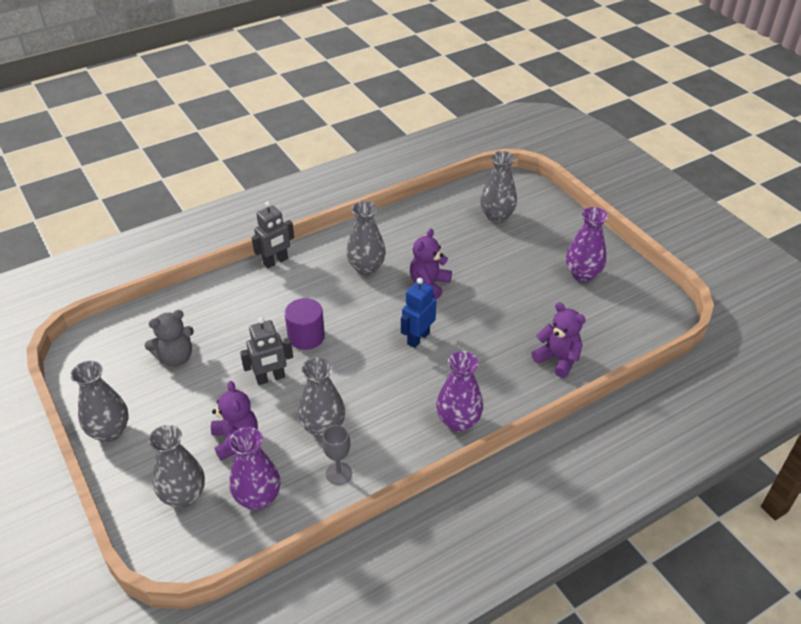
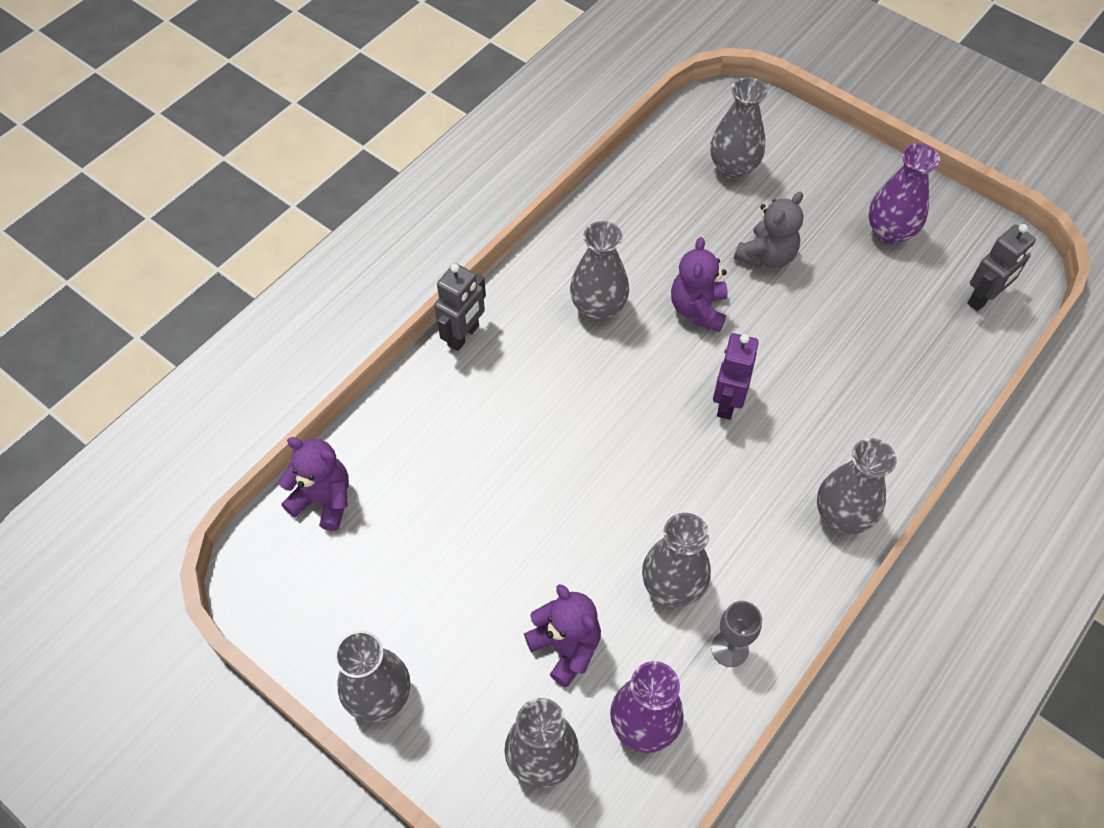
camera: 20 degrees left, 15 degrees up
grey teddy bear [145,310,194,367] -> grey teddy bear moved to [734,192,804,268]
grey robot [240,317,293,385] -> grey robot moved to [967,224,1036,311]
purple cylinder [285,298,325,350] -> none
blue robot [401,278,436,348] -> purple robot [713,333,759,420]
purple vase [436,351,483,432] -> grey vase [817,438,897,534]
purple teddy bear [531,302,586,378] -> purple teddy bear moved to [278,437,349,531]

